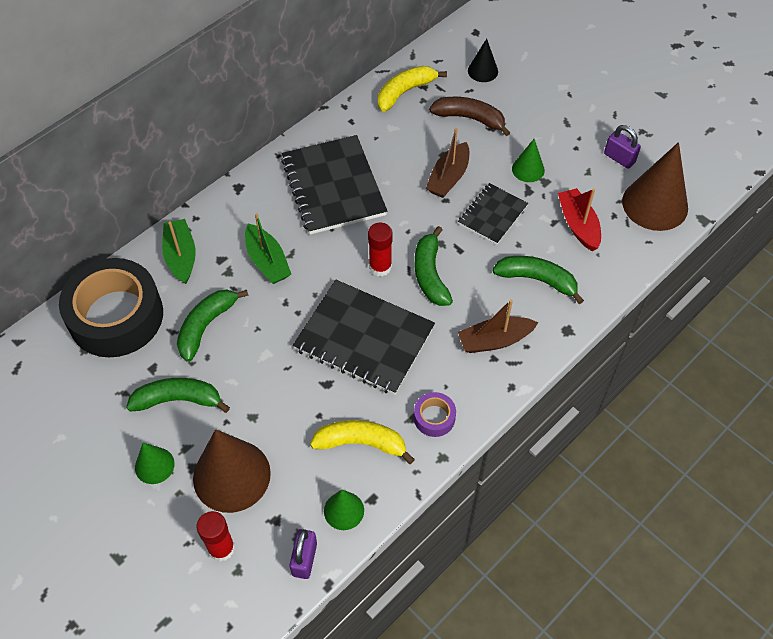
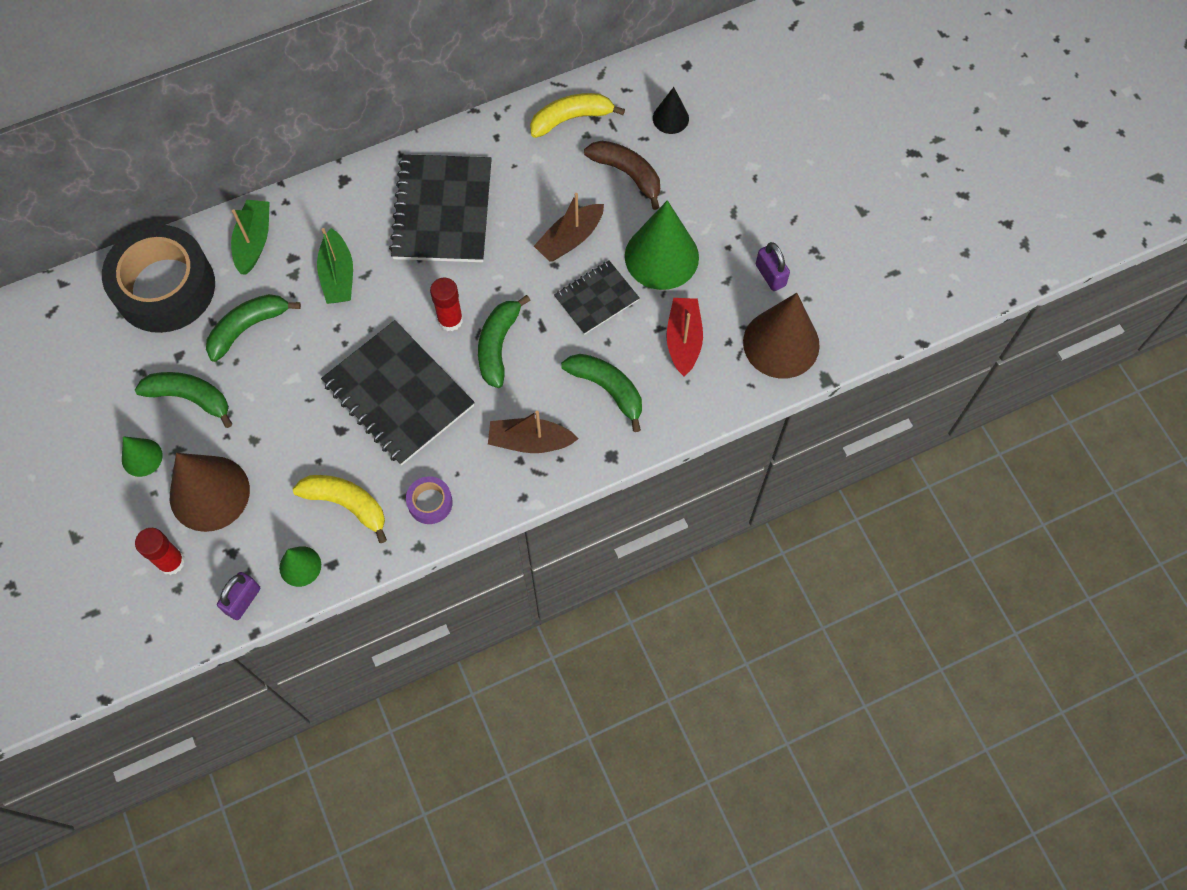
camera: 20 degrees right, 10 degrees up
green cone [512,139,545,182] -> green cone [625,200,699,290], size x1.95

